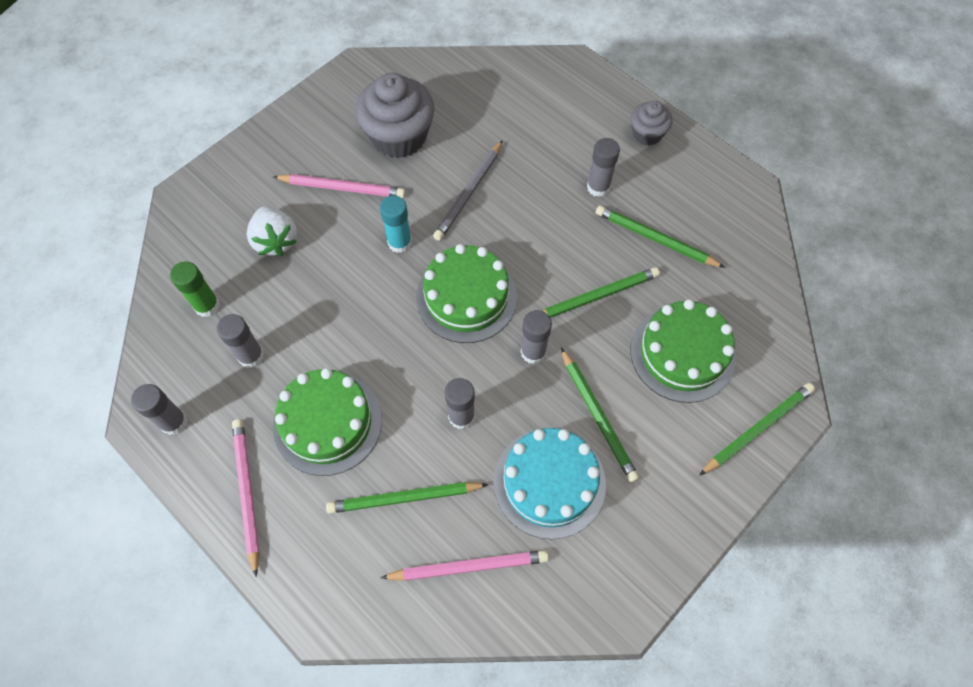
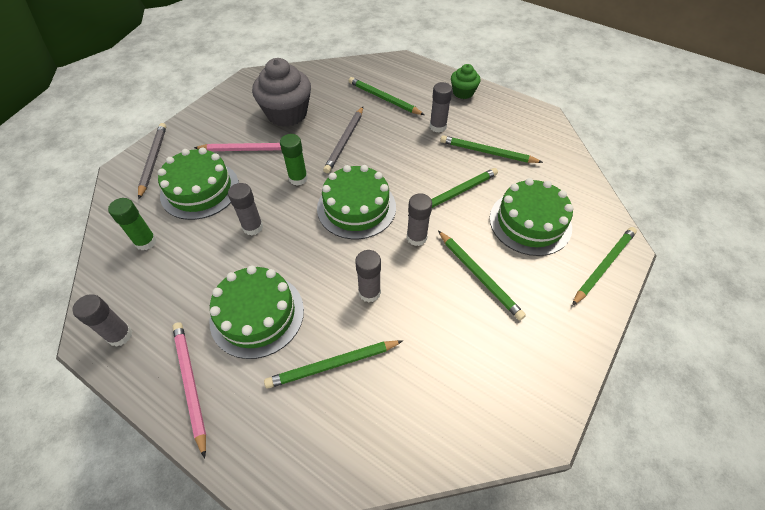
camera: 10 degrees left, 10 degrees down
grey glue stick [217,314,264,368] -> grey glue stick moved to [228,183,263,236]
white strawberry [247,206,297,256] -> green cake [158,148,239,220]
turquoise glue stick [380,195,412,253] -> green glue stick [280,134,308,186]
pink pencil [380,550,549,581] -> none
turquoise cake [494,428,606,539] -> none
grey cupcake [631,101,673,146] -> green cupcake [451,64,480,99]
none -> grey pencil [138,123,166,199]
none -> green pencil [349,77,425,115]

